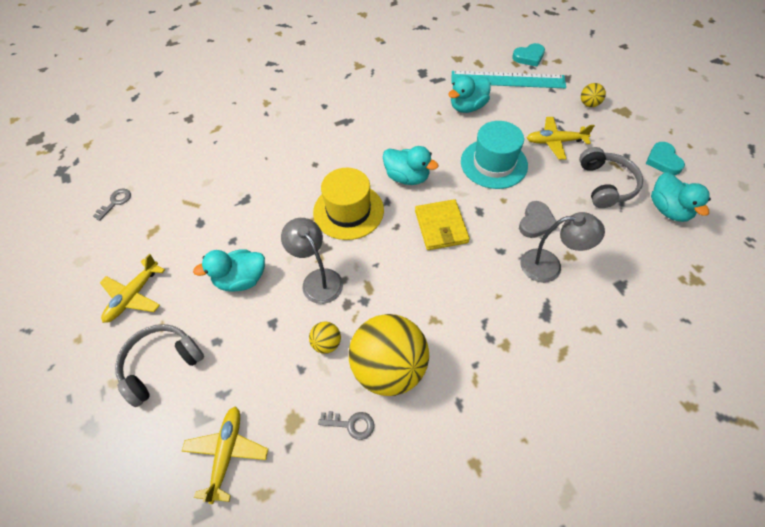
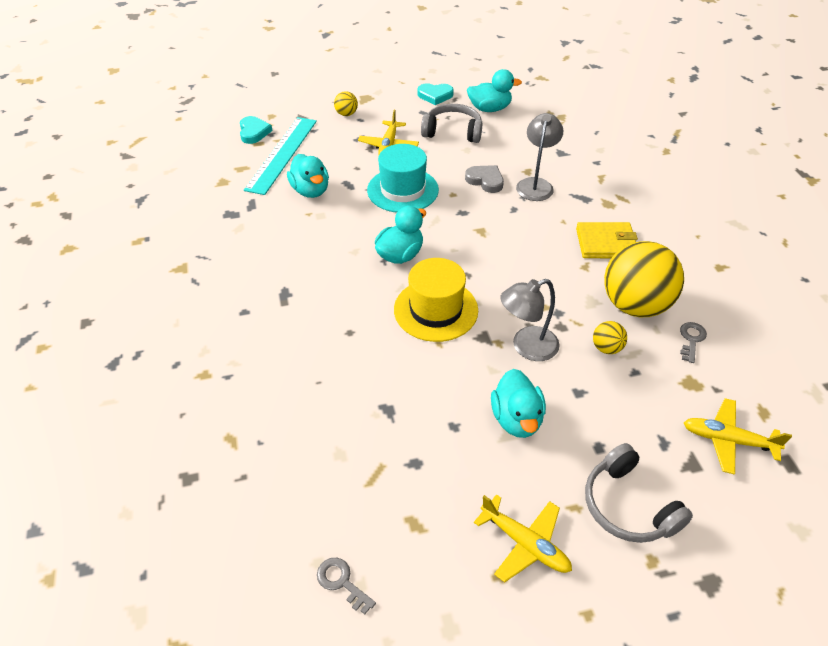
camera: 80 degrees left, 10 degrees down
yellow wallet [415,199,470,250] -> yellow wallet moved to [576,222,638,258]

